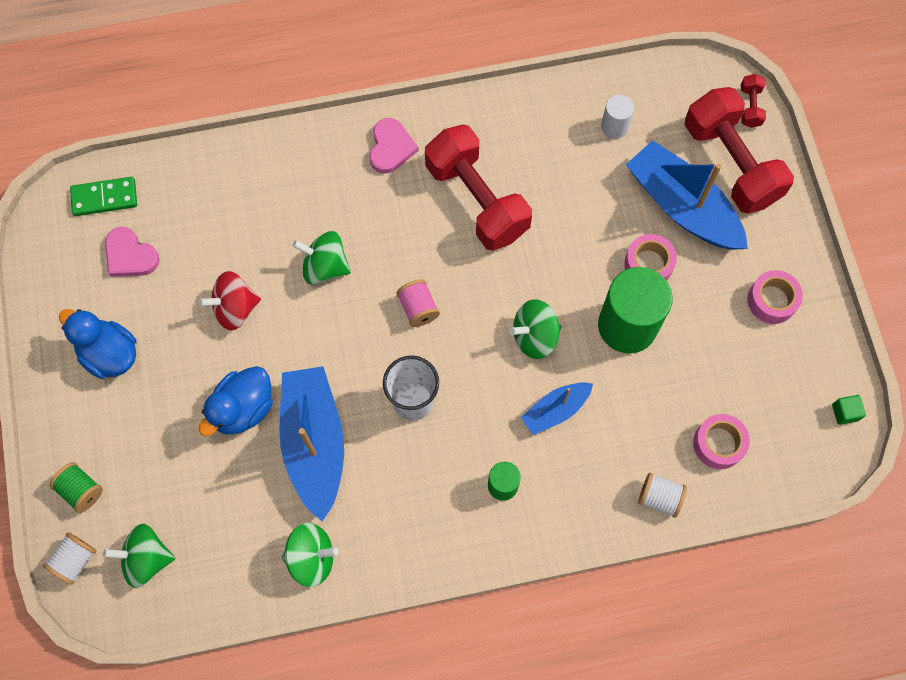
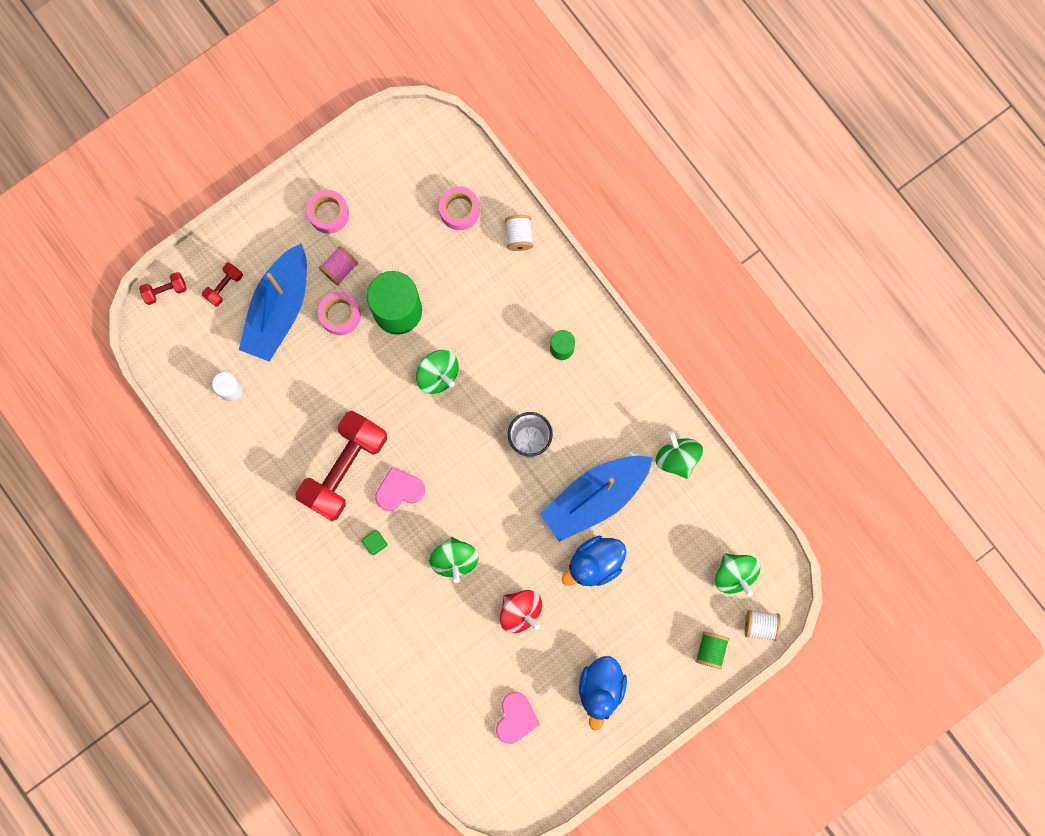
camera: 115 degrees left, 10 degrees up
green domino [70,177,137,216] -> none
blue duck [199,366,273,436] -> blue duck turned 135 degrees clockwise [562,536,627,586]
pink heart [369,118,419,174] -> pink heart moved to [375,467,425,511]
pink spool [396,279,440,327] -> pink spool moved to [319,246,359,285]
blue boat [521,382,593,435] -> none
red dumbbell [684,87,794,214] -> red dumbbell [202,262,243,307], size x0.42
green cube [832,395,866,425] -> green cube moved to [362,530,388,555]

